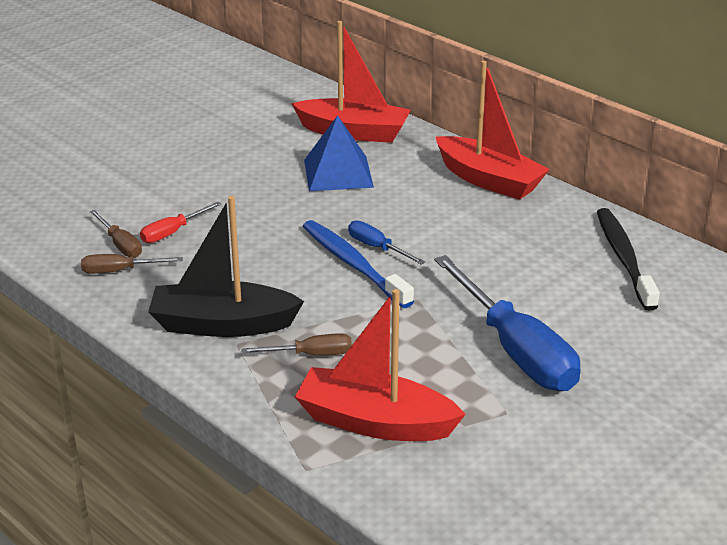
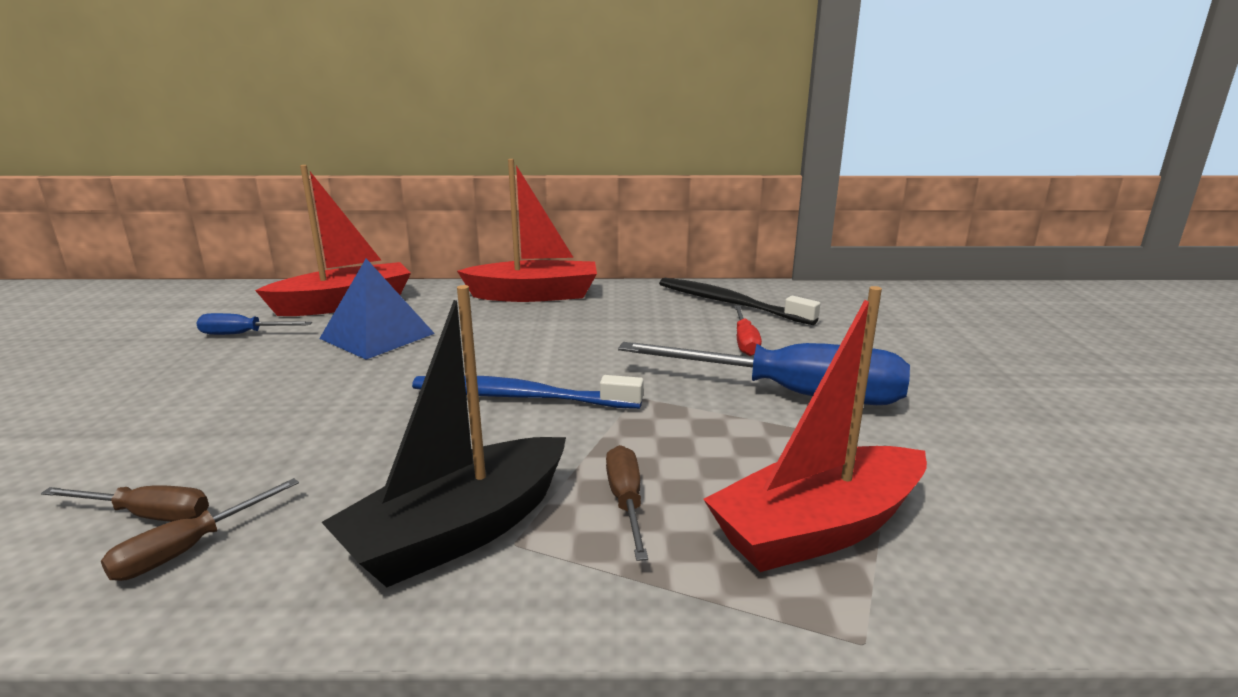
camera: 45 degrees left, 10 degrees down
red screwdriver [140,202,221,243] -> red screwdriver moved to [734,306,762,356]
brown screwdriver [241,333,352,356] -> brown screwdriver turned 45 degrees counterclockwise [606,445,648,561]
blue screwdriver [348,220,425,265] -> blue screwdriver moved to [196,313,312,335]

